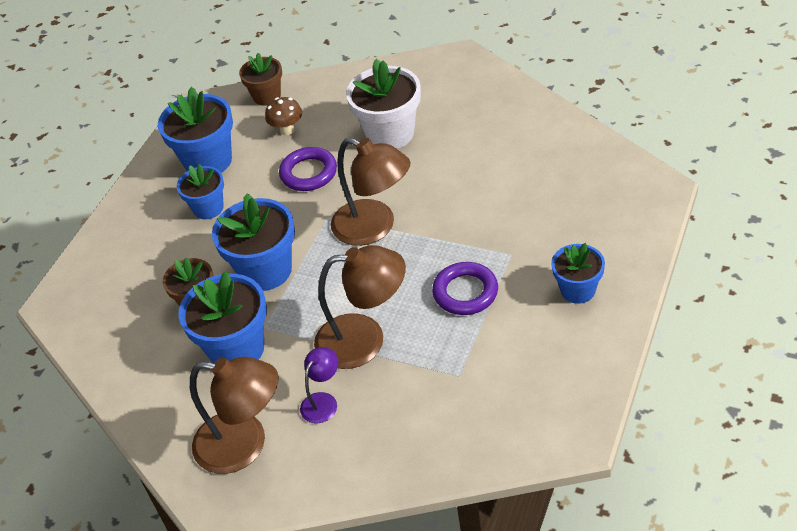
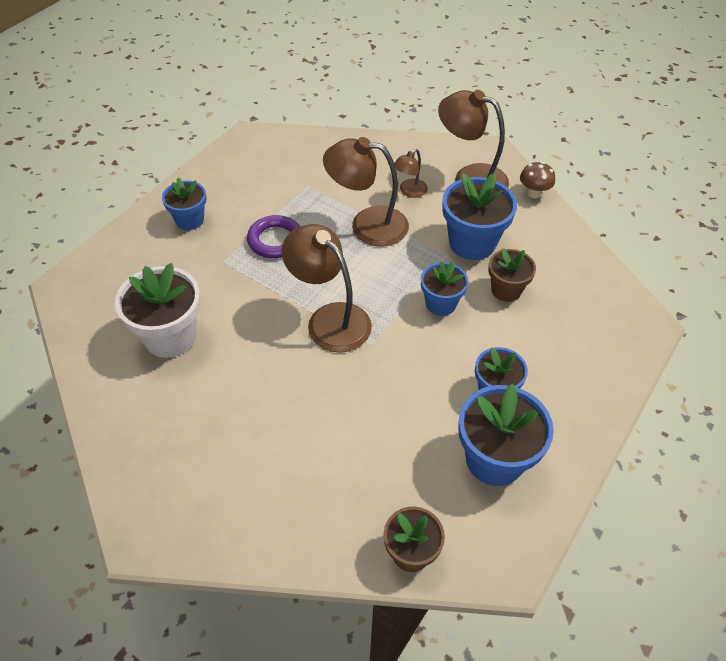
camera: 175 degrees left, 5 degrees up
blue flower pot [212,193,295,291] -> blue flower pot [421,261,468,316], size x0.61
brown mushroom [265,97,302,135] -> brown mushroom moved to [520,162,555,198]
purple ring [279,147,337,191] -> none
purple lamp [300,347,338,423] -> brown lamp [394,149,428,198]
white flower pot [346,59,421,149] -> white flower pot moved to [115,263,201,358]

